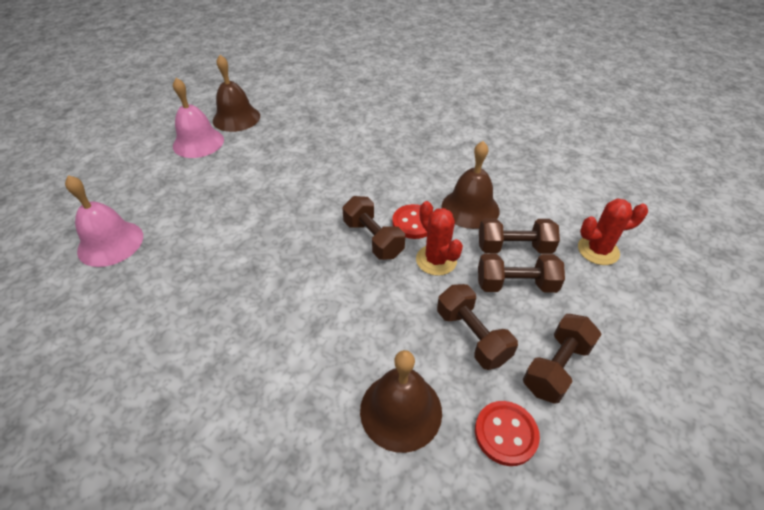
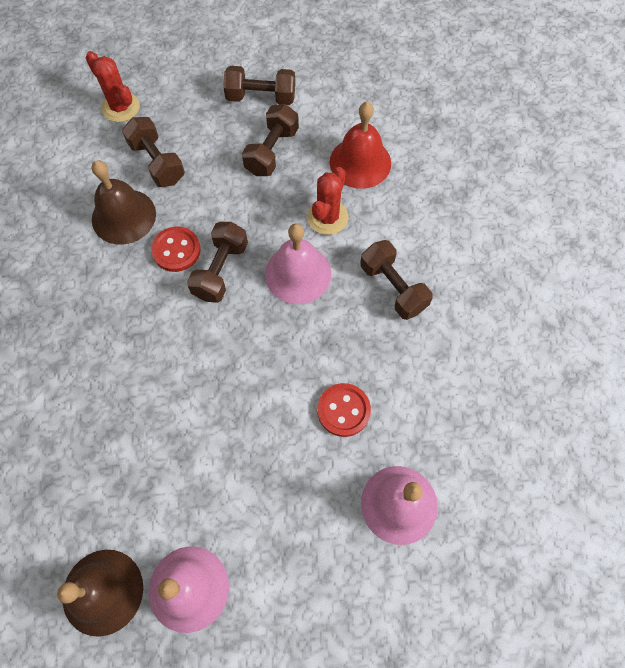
camera: 125 degrees left, 20 degrees up
brown bell [360,350,442,453] -> red bell [330,102,391,189]
red cactus [416,201,463,276] -> red cactus moved to [307,167,349,235]
red button [475,401,540,466] -> red button moved to [317,383,371,437]
brown dumbbell [478,254,565,293] -> brown dumbbell moved to [360,240,433,320]
none -> pink bell [265,224,331,304]

